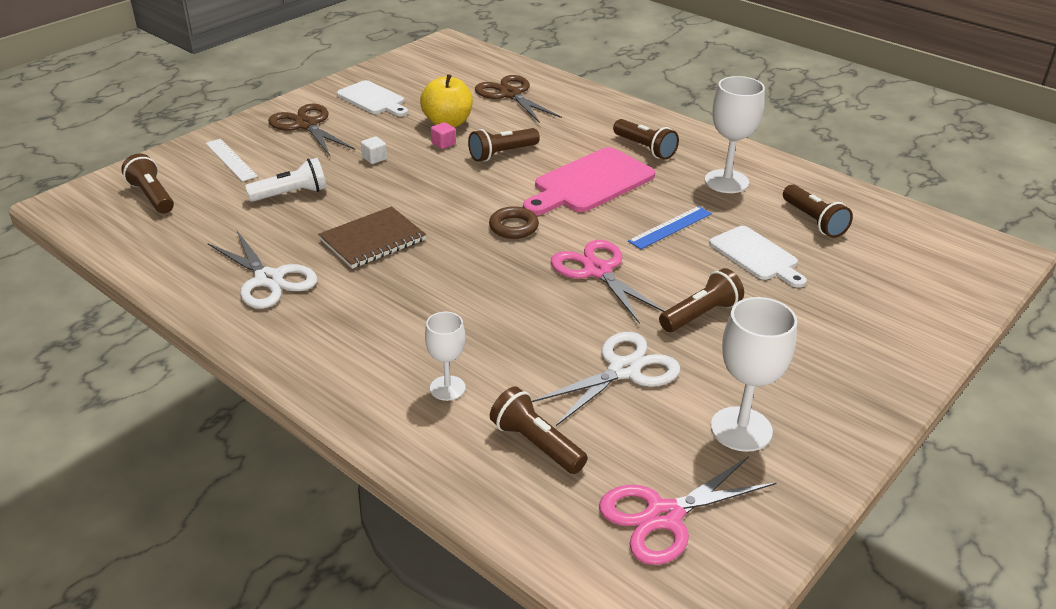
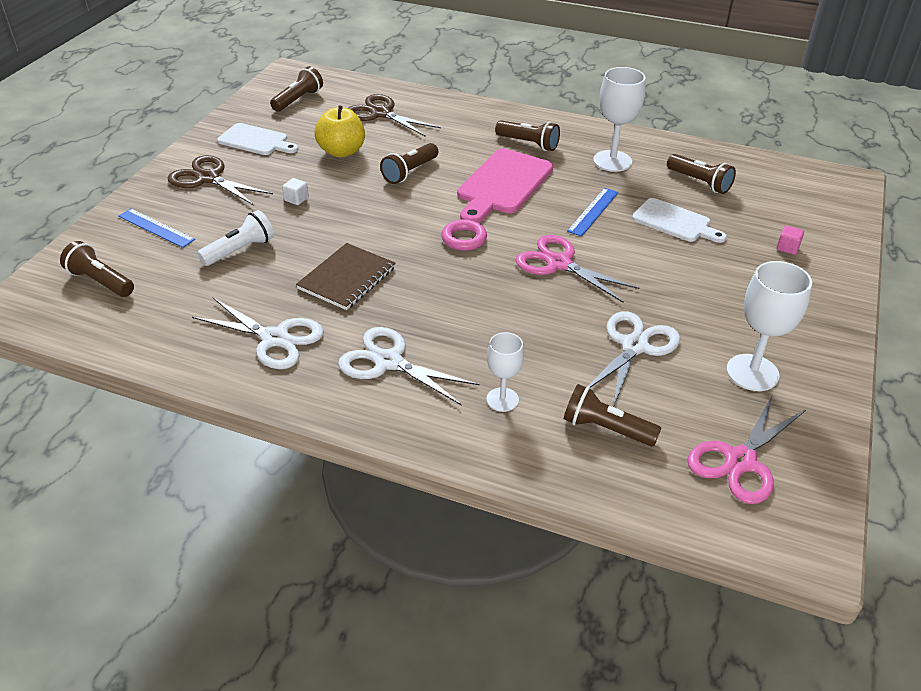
camera: 20 degrees left, 5 degrees up
white ruler [205,139,258,182] -> blue ruler [118,209,195,248]
pink cube [431,122,456,149] -> pink cube moved to [777,226,804,255]
brown ring [489,206,539,239] -> pink ring [441,220,487,251]
brown flashlight [659,268,744,332] -> brown flashlight moved to [270,66,323,111]
none -> white scissors [338,327,480,406]

